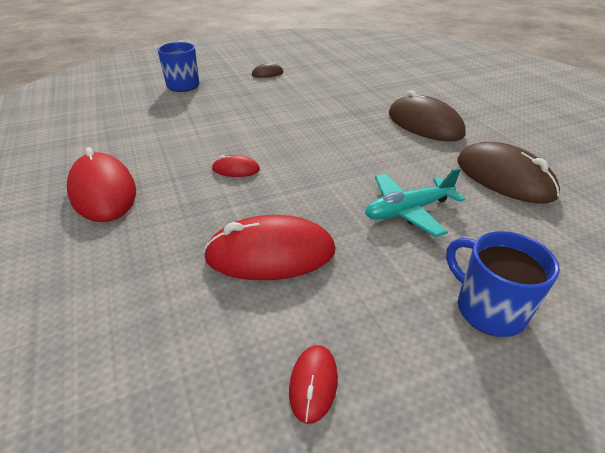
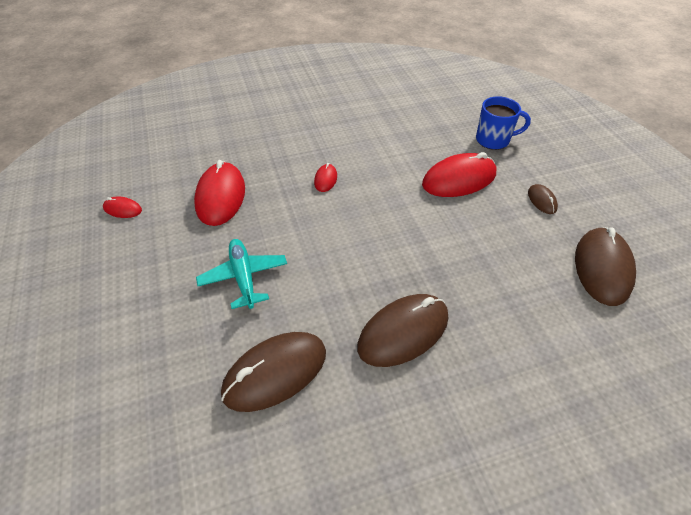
camera: 95 degrees right, 10 degrees up
red mouse [67,147,136,222] -> red mouse moved to [422,152,496,197]
blue mug [446,231,560,337] -> none
none -> brown mouse [575,227,636,306]

